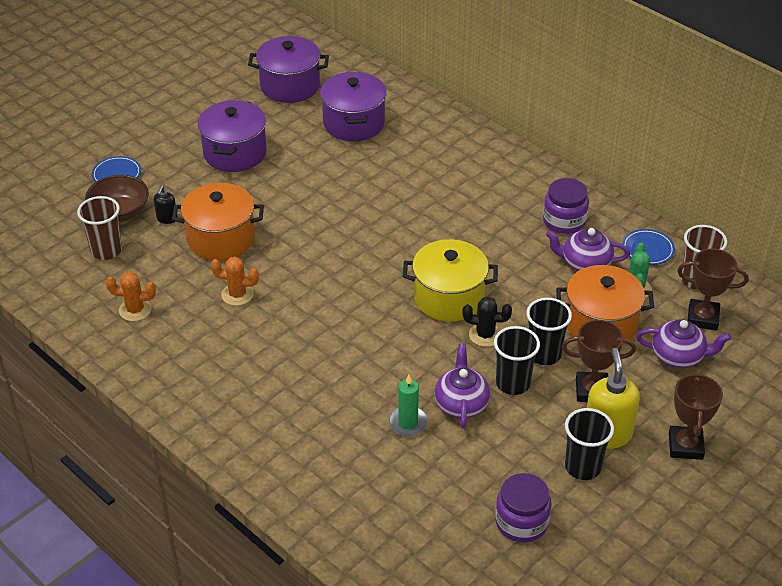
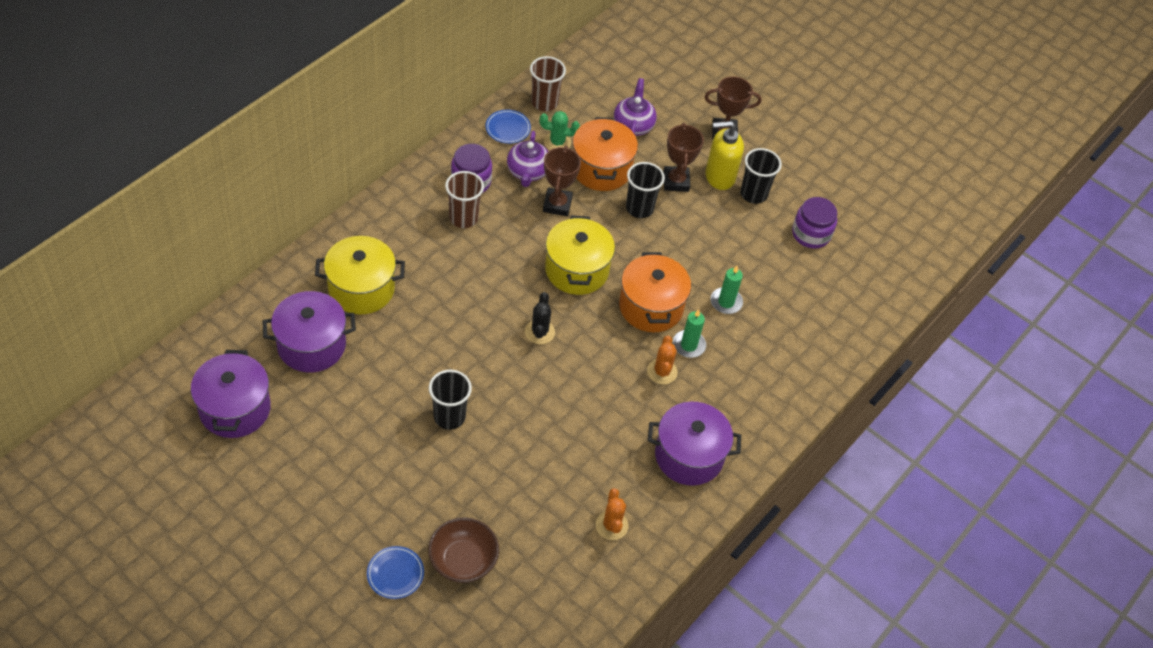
camera: 100 degrees left, 10 degrees up
brown cup [77,196,122,260] -> brown cup moved to [445,171,484,228]
black soap dispenser [154,186,178,224] -> none
orange pot [172,183,264,261] -> orange pot moved to [619,252,691,332]
purple pot [198,100,267,172] -> purple pot moved to [648,402,741,486]
orange cactus [211,257,259,306] -> orange cactus moved to [647,336,678,384]
purple teapot [435,343,490,428] -> none
black cactus [463,297,512,347] -> black cactus moved to [525,292,555,344]
black cup [494,326,540,395] -> black cup moved to [429,370,472,430]
brown trophy [677,249,749,331] -> brown trophy moved to [543,146,581,216]
none -> yellow pot [315,236,405,314]
none -> green candle [673,309,706,358]

